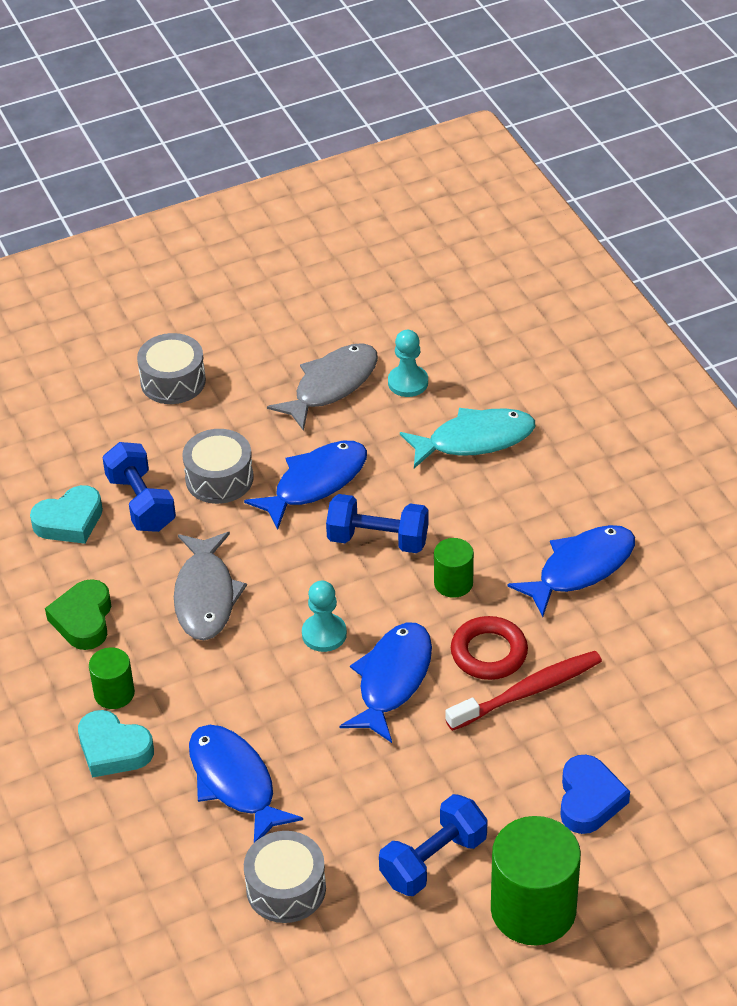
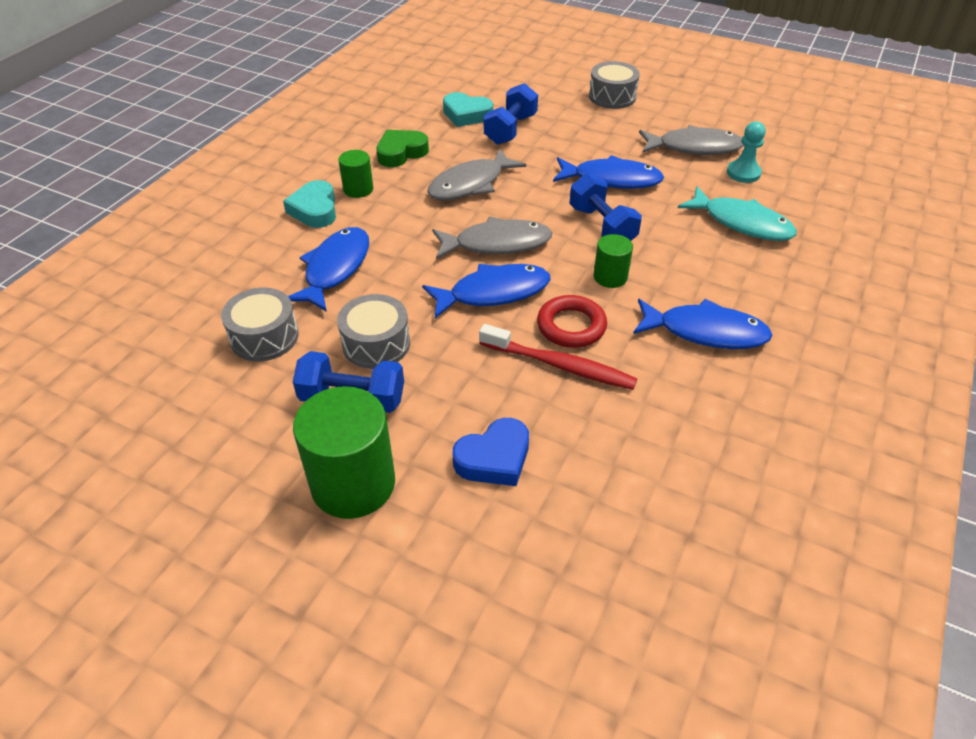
camera: 50 degrees right, 0 degrees up
grey drum [182,429,254,504] -> grey drum moved to [337,294,410,369]
turquoise pawn [302,581,347,652] -> grey fish [432,217,552,259]

